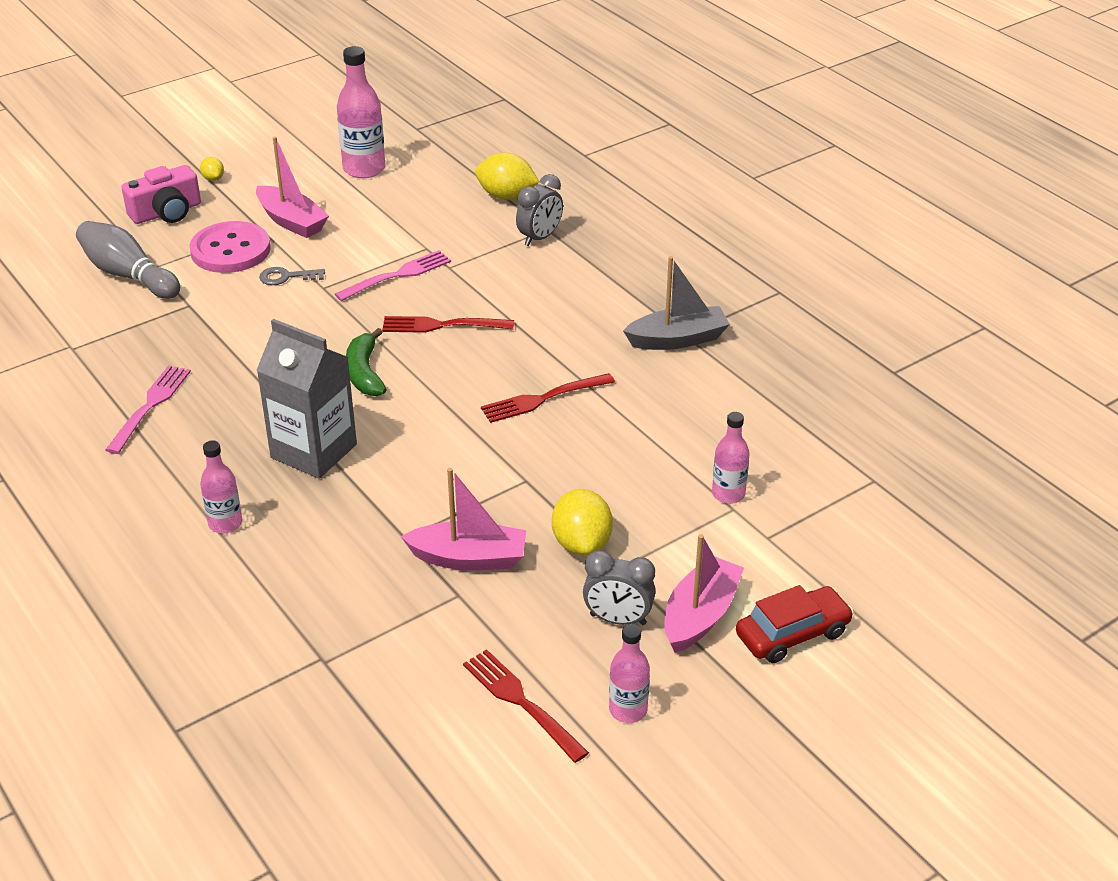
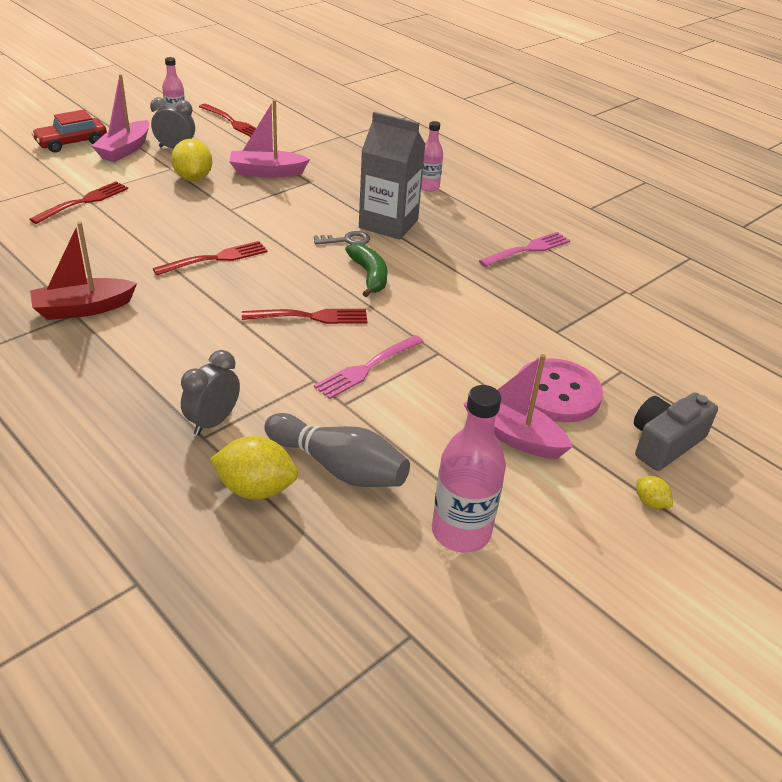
camera: 170 degrees right, 0 degrees up
grey bowling pin [76,221,180,299] -> grey bowling pin moved to [264,413,410,487]
pink fork [105,365,191,454] -> pink fork turned 135 degrees counterclockwise [479,232,570,267]
pink camera [121,165,201,224] -> grey camera [634,393,718,471]
grey key [259,267,325,285] -> grey key moved to [314,231,370,245]
grey boat [623,256,730,350] -> red boat [30,222,137,320]
pink bottle [712,412,750,504] -> red fork [30,181,128,224]

